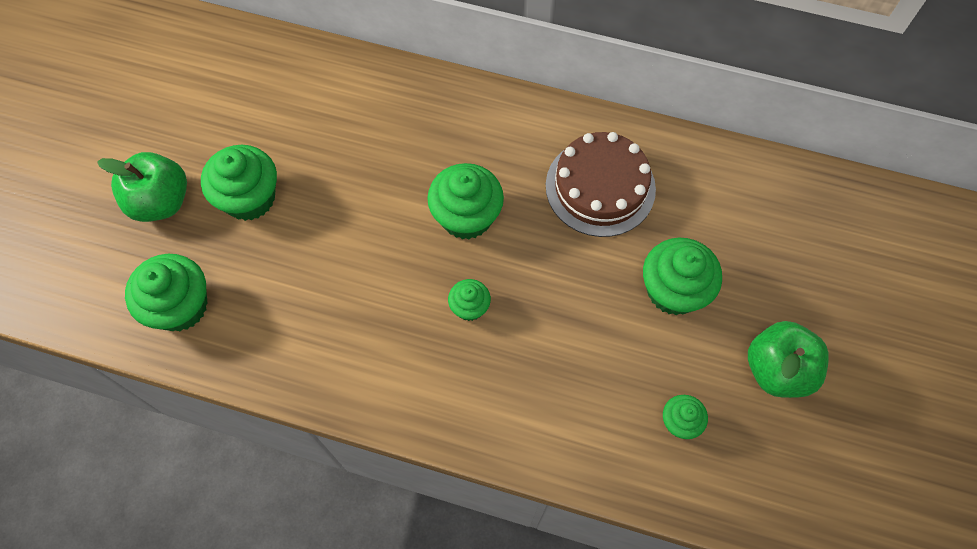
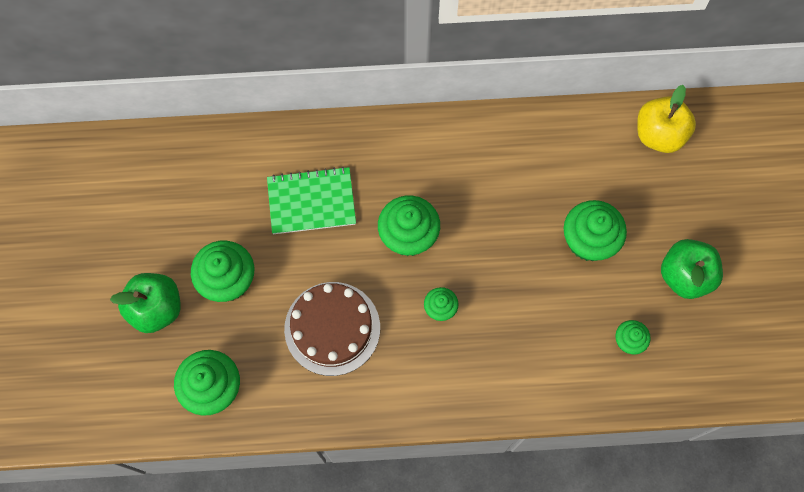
camera: 20 degrees left, 5 degrees up
brown cake [546,132,656,237] -> brown cake moved to [284,282,380,376]
none -> green notebook [267,166,356,234]
none -> yellow apple [637,85,696,153]

